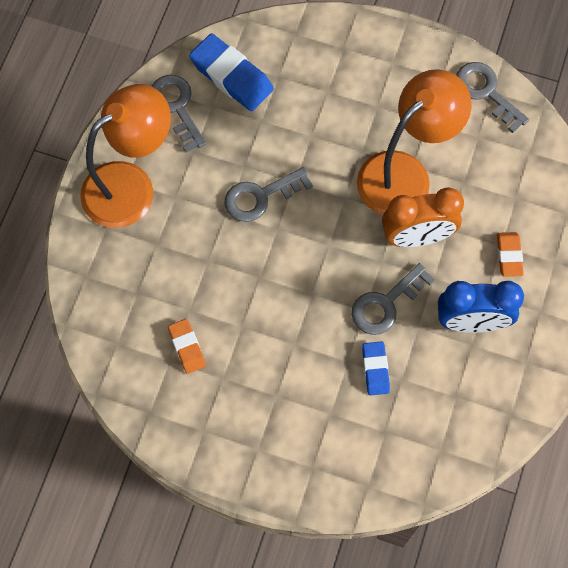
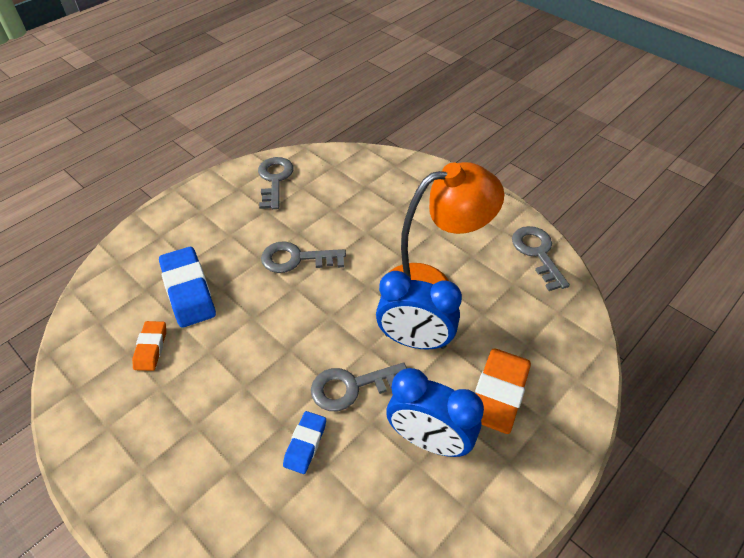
camera: 25 degrees right, 20 degrees down
orange lamp [80,84,171,228] -> none
blue eraser [189,33,274,111] -> blue eraser moved to [159,247,216,328]
orange clock [382,187,464,247] -> blue clock [376,271,462,349]
orange eraser [497,232,524,277] -> orange eraser [475,348,531,434], size x1.78

